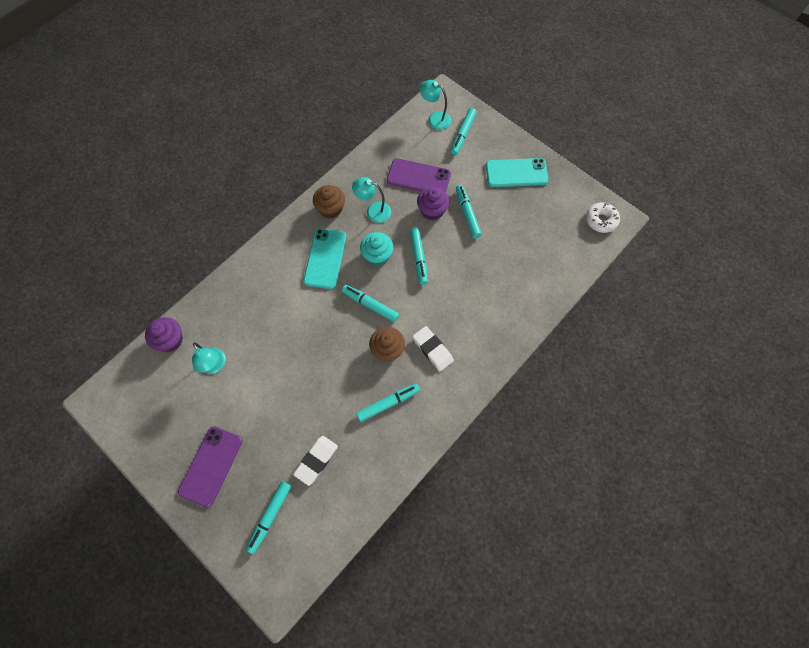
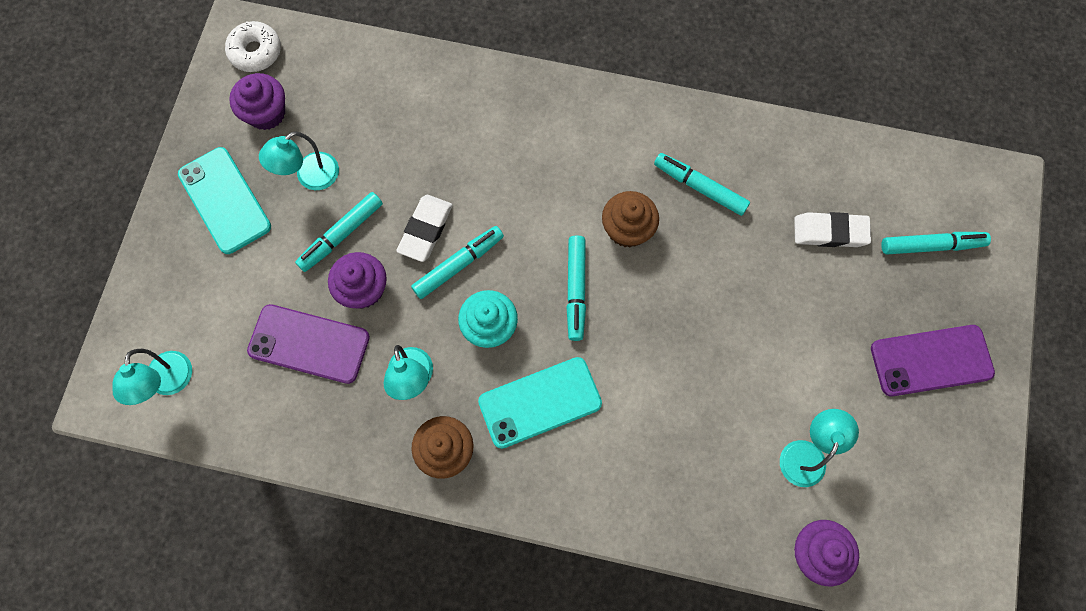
camera: 120 degrees left, 5 degrees up
purple phone [387,158,451,192] -> purple phone turned 60 degrees counterclockwise [247,304,370,384]
white eraser [412,326,454,371] -> white eraser moved to [396,195,453,262]
turquoise marker [450,108,477,155] -> none
none -> purple cupcake [229,73,285,130]
none -> turquoise lamp [259,131,339,190]

